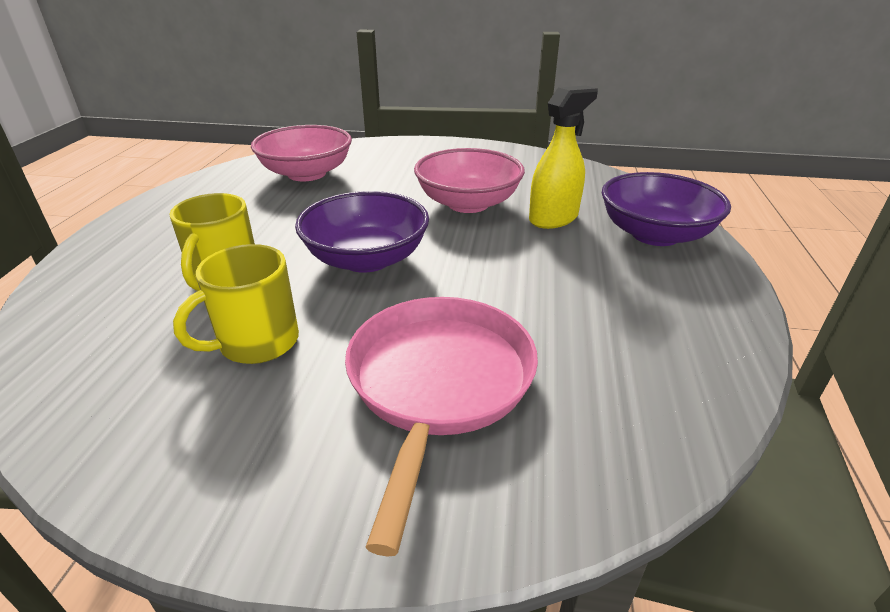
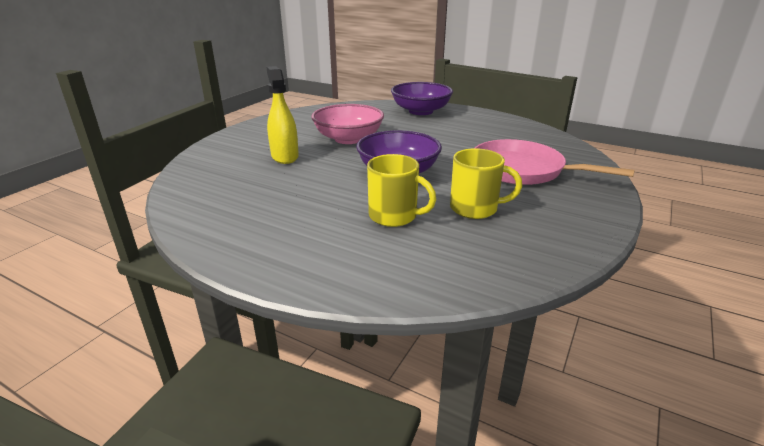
camera: 70 degrees left, 5 degrees down
yellow mug [173,244,299,364] -> yellow mug turned 60 degrees counterclockwise [450,148,522,219]
pink bowl [251,125,352,181] -> none
yellow spray bottle [529,86,598,229] -> yellow spray bottle moved to [266,66,299,164]

